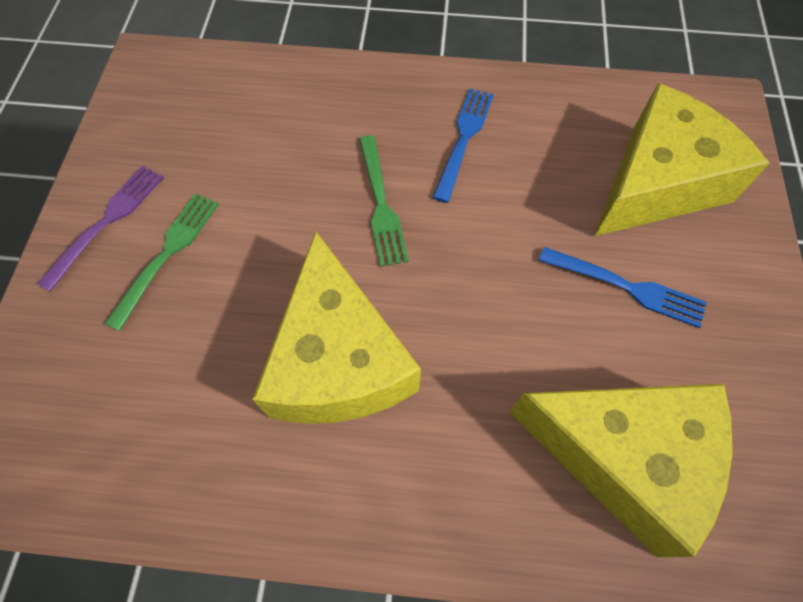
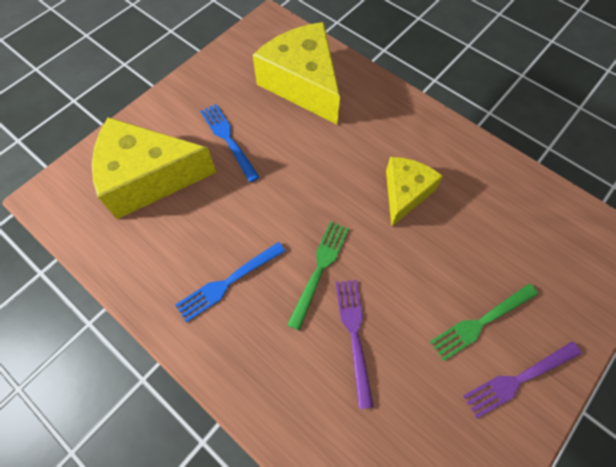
camera: 145 degrees left, 0 degrees up
yellow cheese [252,231,421,424] -> yellow cheese [386,157,443,227], size x0.60
none -> purple fork [336,280,373,409]

